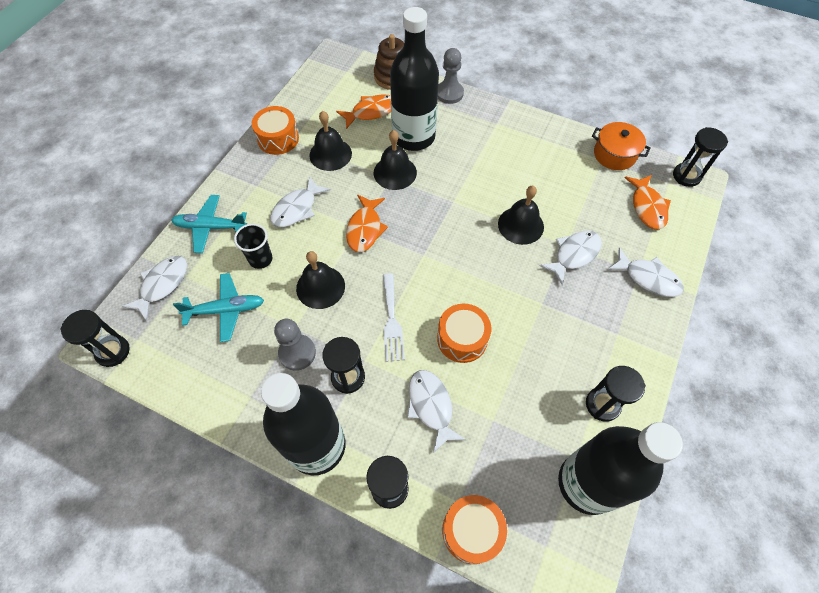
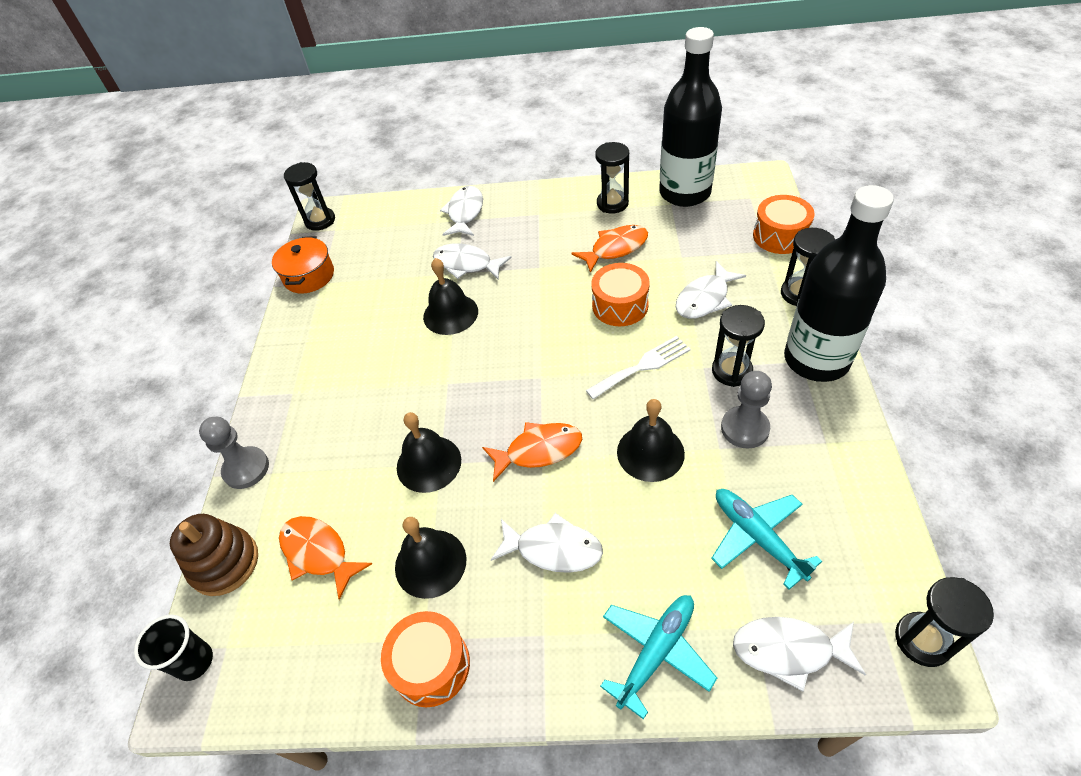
camera: 110 degrees left, 10 degrees down
turquoise plane [171,195,247,253] -> turquoise plane turned 120 degrees counterclockwise [600,595,717,719]
black cup [234,224,272,269] -> black cup moved to [134,615,213,681]
black bottle [390,7,439,151] -> none
orange fish [625,175,671,230] -> orange fish moved to [571,225,648,273]

